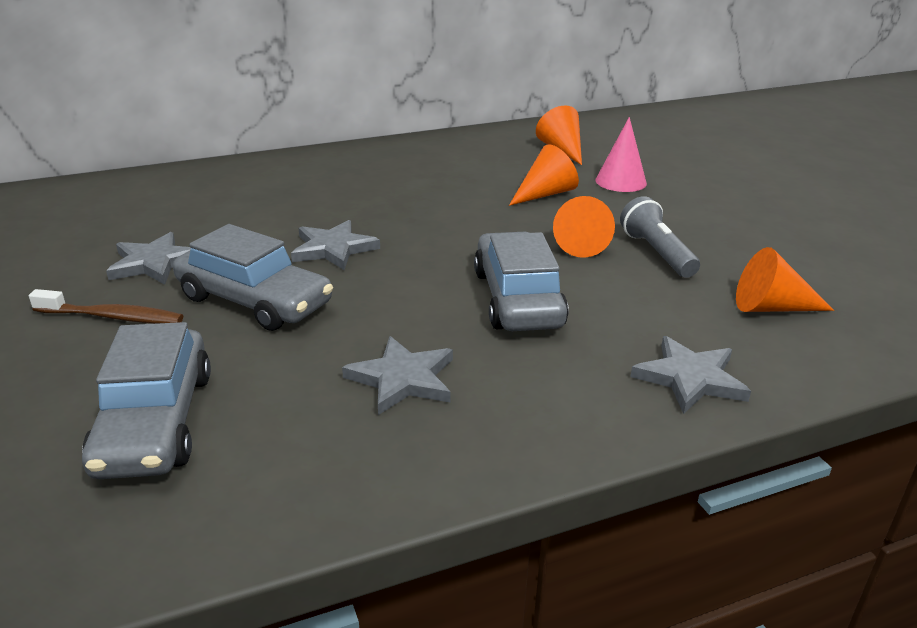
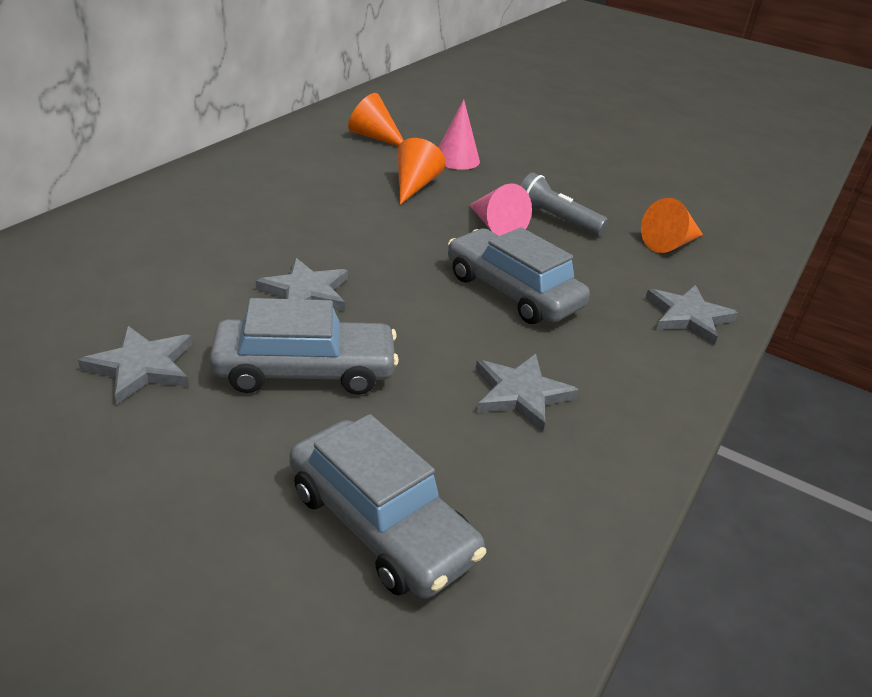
camera: 40 degrees left, 5 degrees up
brown toothbrush [29,289,183,324] -> none
orange cone [553,196,615,258] -> pink cone [469,183,532,236]

